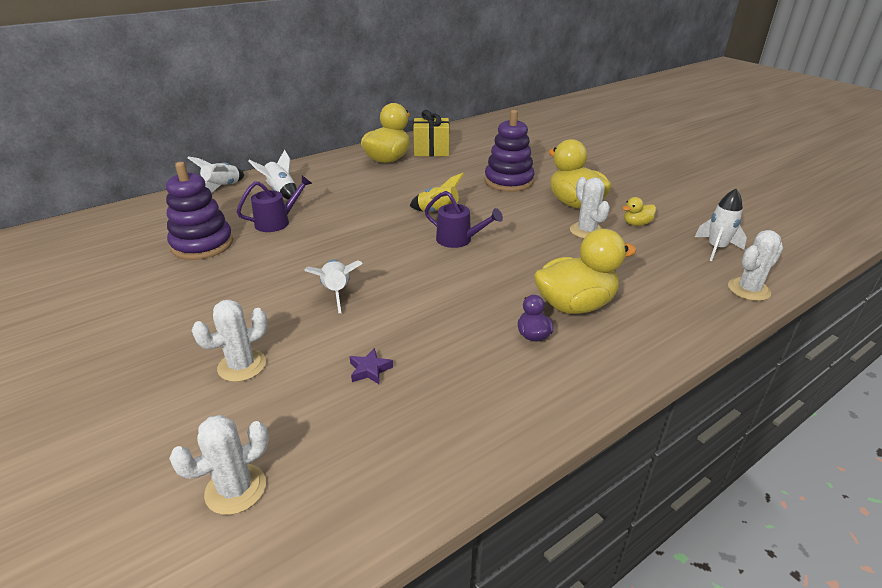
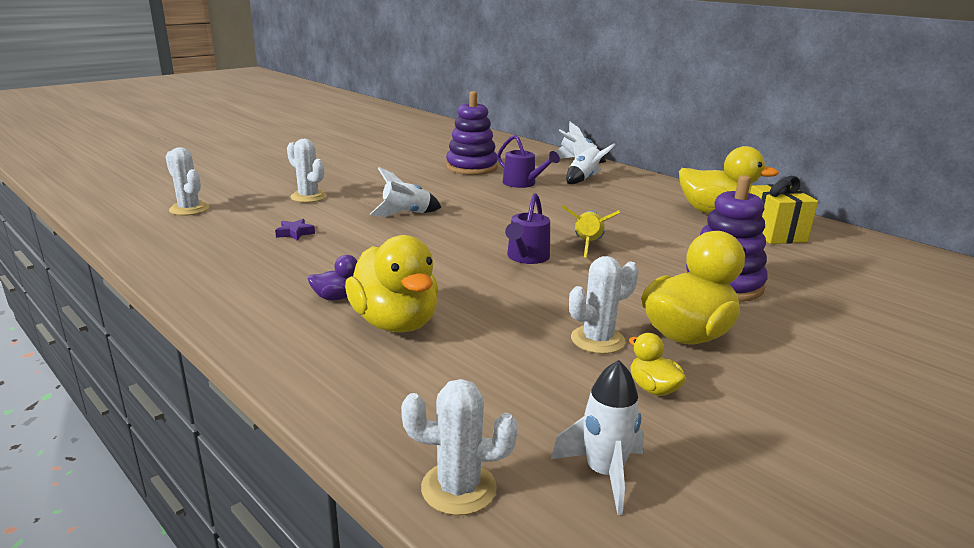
camera: 80 degrees right, 10 degrees down
white cactus [728,230,783,301] -> white cactus turned 45 degrees counterclockwise [401,379,517,516]

